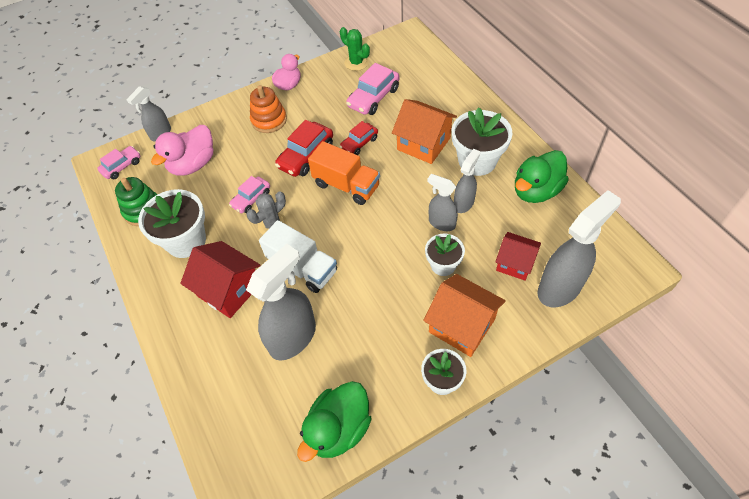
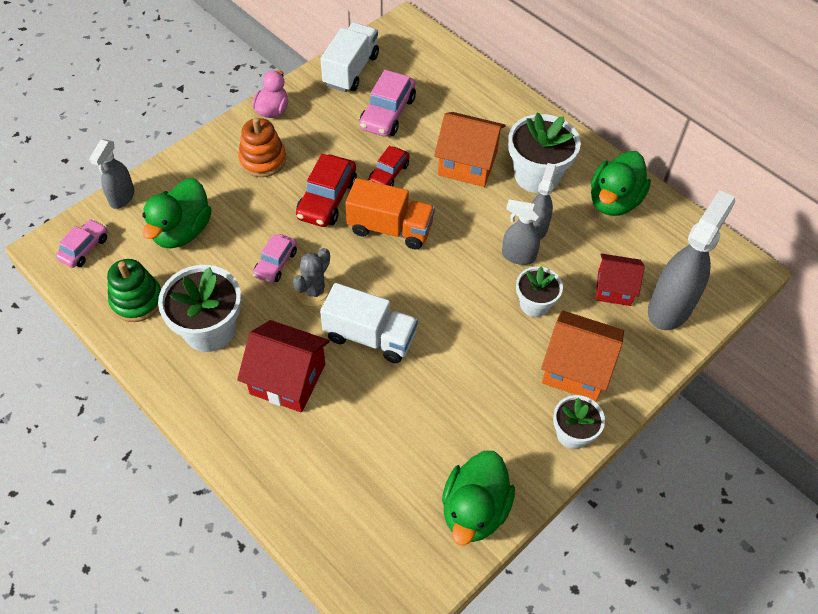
camera: 20 degrees left, 0 degrees up
pink duck [151,125,213,175] -> green duck [142,178,211,249]
grey spray bottle [246,244,316,361] -> none
green cactus [340,27,370,71] -> white truck [321,22,379,92]

